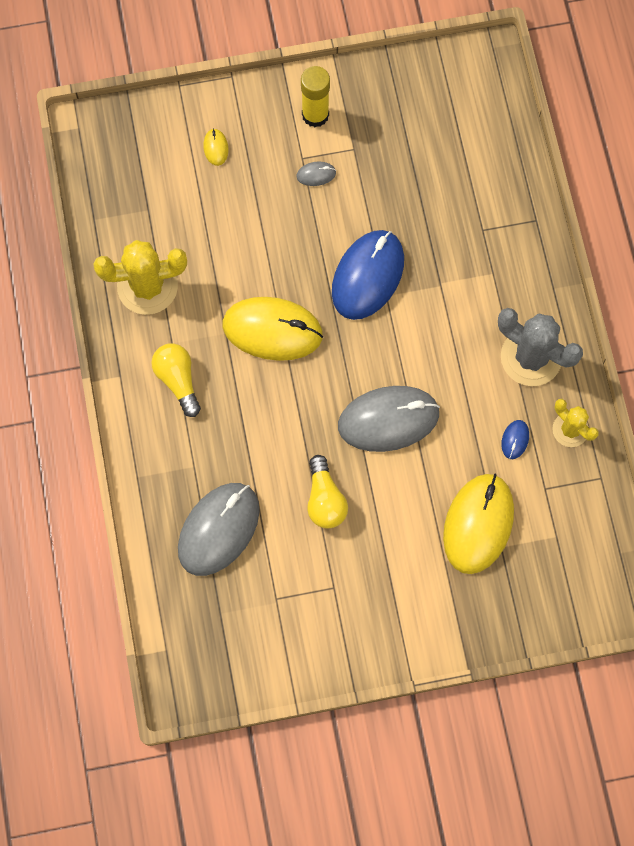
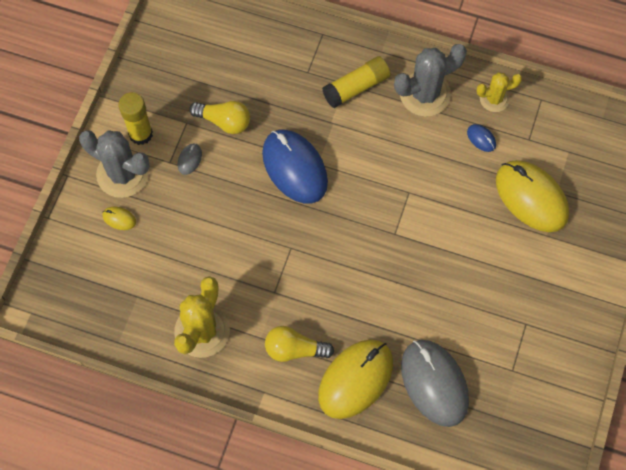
camera: 60 degrees left, 5 degrees down
yellow mouse [223,297,323,361] -> yellow mouse moved to [318,339,393,419]
yellow light bulb [307,455,348,528] -> yellow light bulb moved to [189,101,250,134]
grey mouse [338,386,440,452] -> none
none -> grey cactus [79,130,150,198]
none -> yellow glue stick [322,56,391,108]

